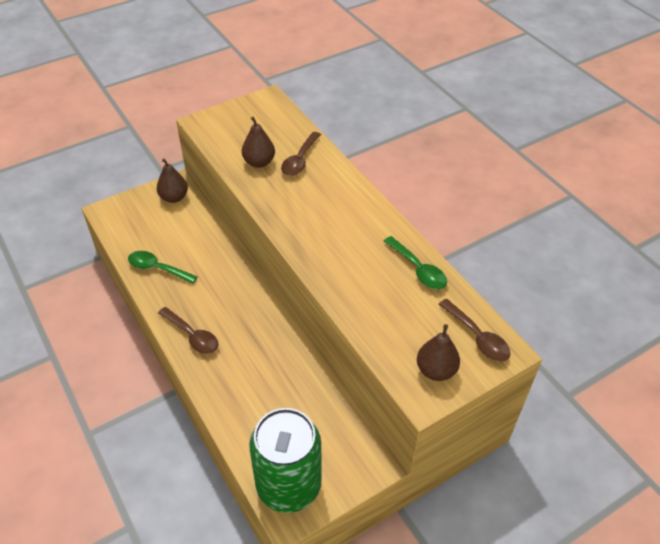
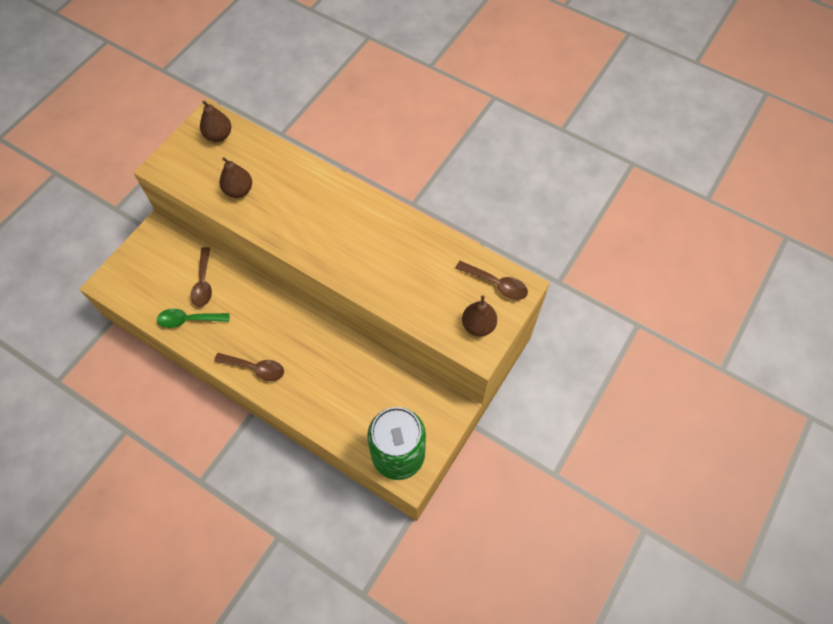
camera: 25 degrees left, 15 degrees up
brown pear [157,159,188,203] -> brown pear moved to [200,101,231,142]
brown spoon [281,132,321,176] -> brown spoon moved to [190,247,212,307]
green spoon [384,236,447,289] -> none

